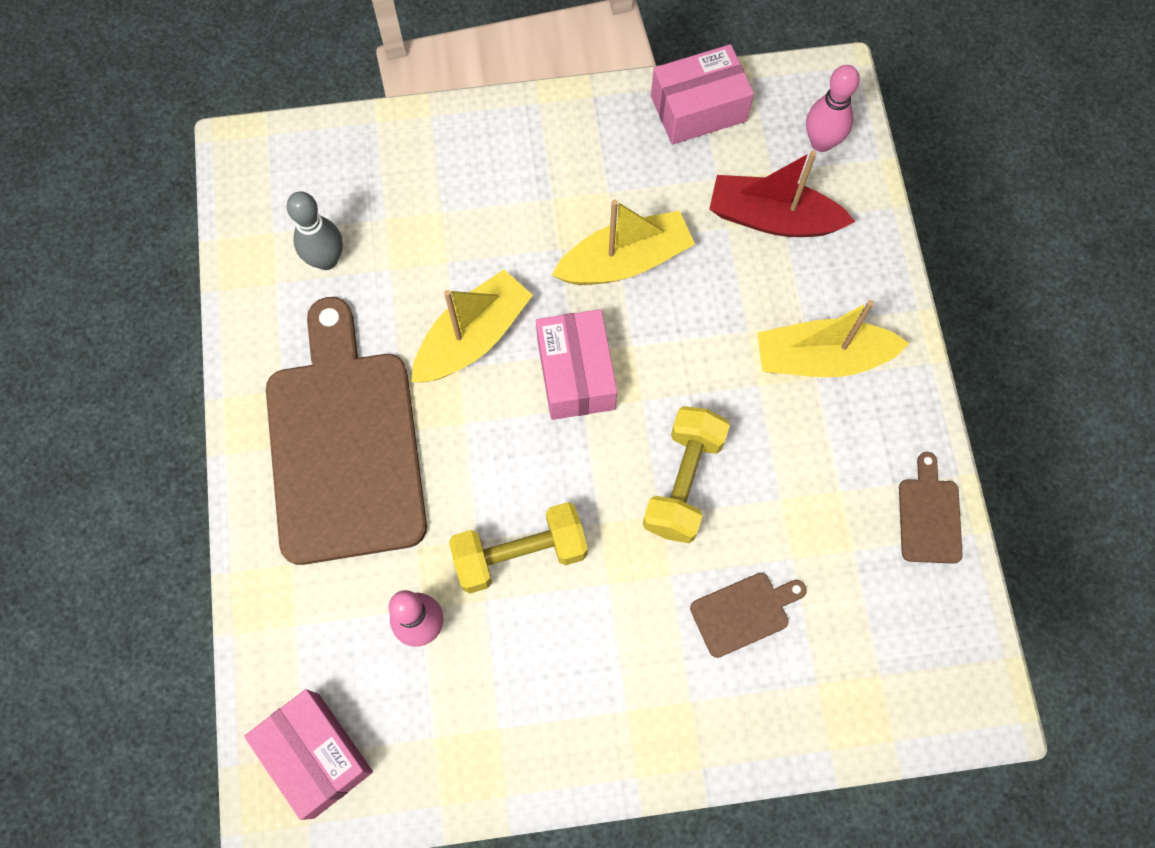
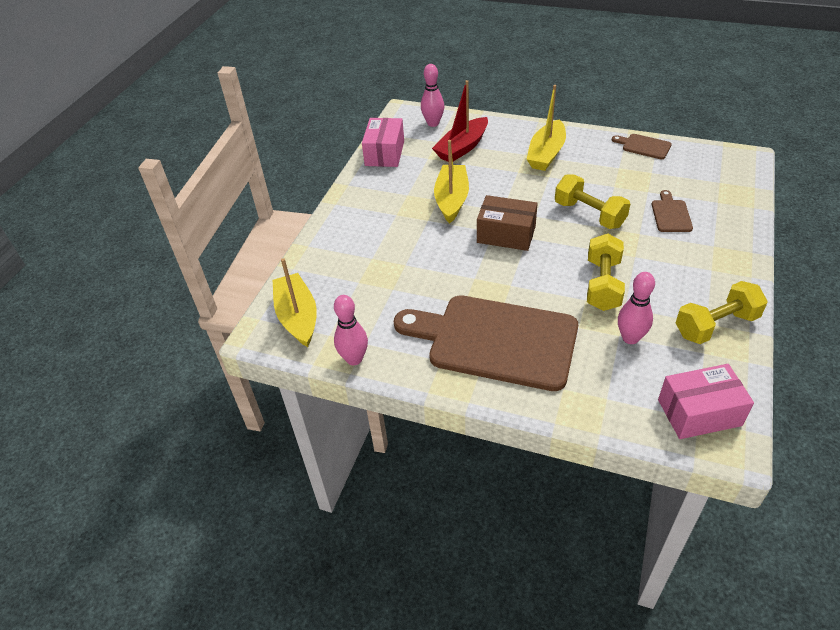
camera: 60 degrees left, 25 degrees down
grey bowling pin [287,191,343,270] -> none
yellow boat [412,270,533,382] -> yellow boat moved to [273,258,317,347]
pink box [536,309,617,420] -> brown box [477,195,538,251]
none -> pink bowling pin [334,295,368,365]
none -> yellow dumbbell [676,281,768,344]

